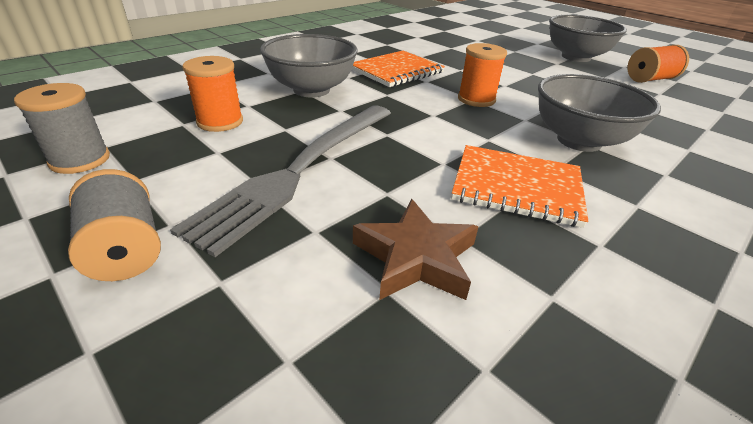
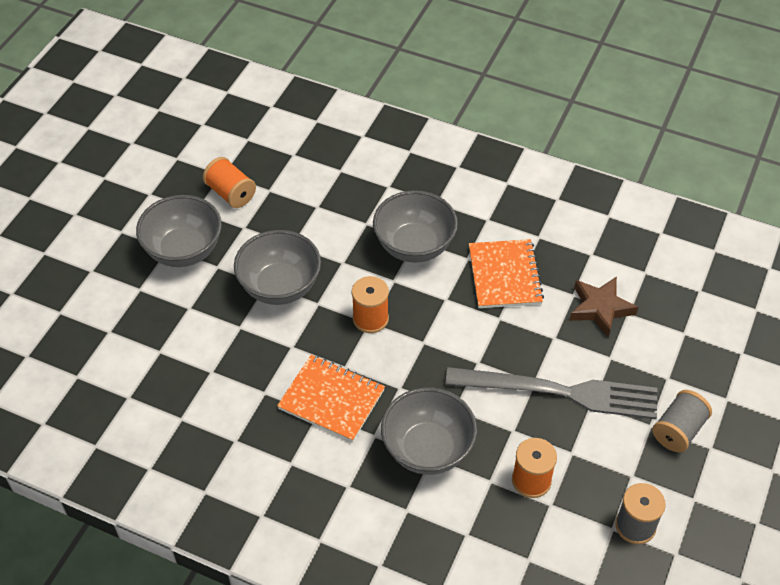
camera: 110 degrees left, 15 degrees up
none -> grey bowl [234,230,321,305]

